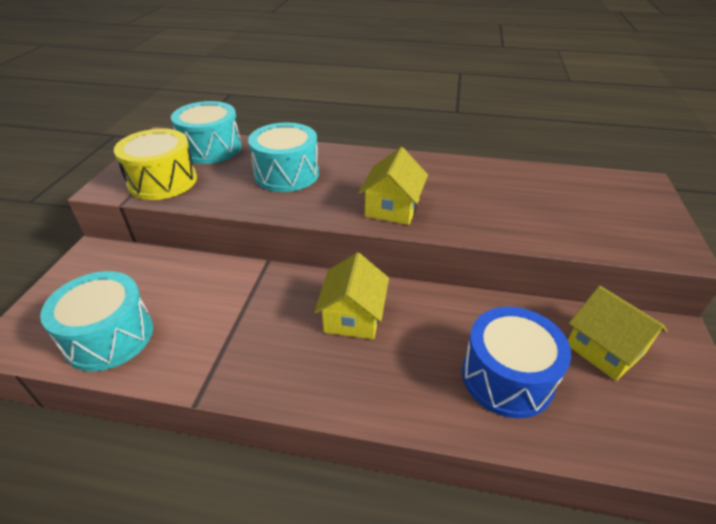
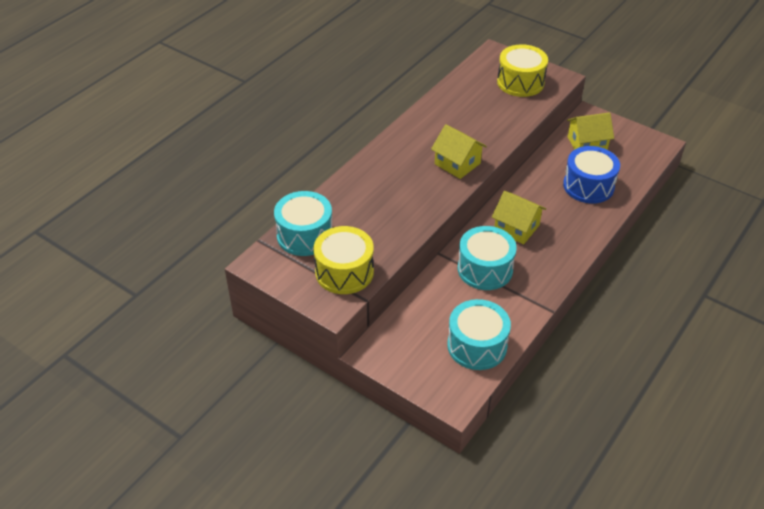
camera: 65 degrees left, 5 degrees up
turquoise drum [248,122,319,192] -> turquoise drum moved to [458,226,517,290]
none -> yellow drum [497,44,548,97]

